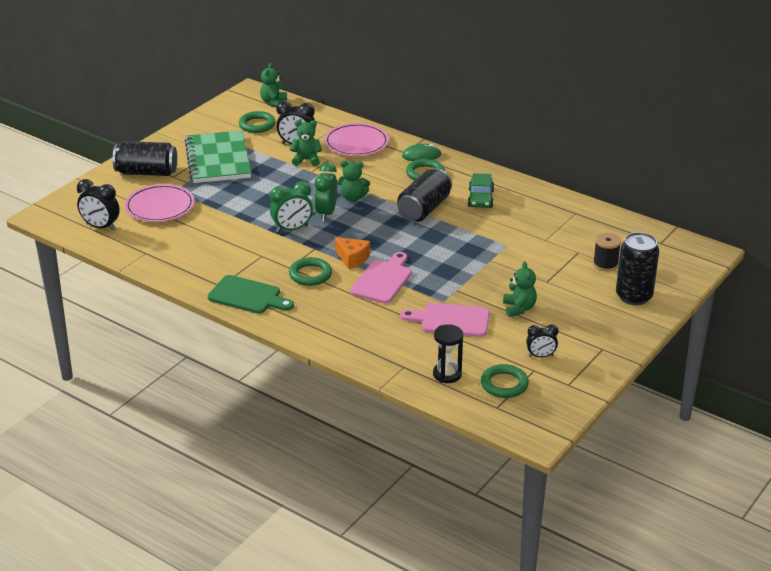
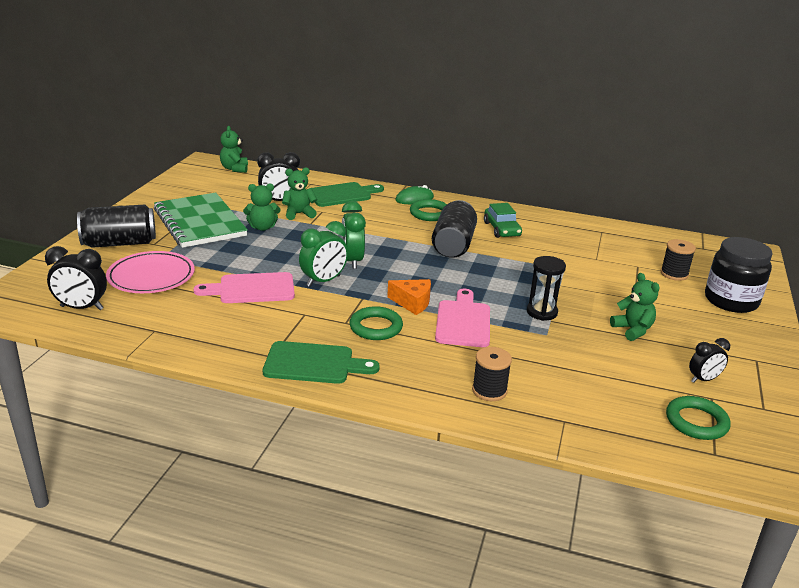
camera: 20 degrees left, 5 degrees down
green ring [239,111,275,133] -> none
pink plate [324,123,389,156] -> green cutting board [307,182,384,207]
green teddy bear [337,161,370,202] -> green teddy bear moved to [243,184,281,231]
pink cutting board [400,303,490,337] -> pink cutting board moved to [193,272,295,303]
black hourglass [433,324,463,383] -> black hourglass moved to [527,256,566,321]
black can [616,232,659,305] -> black jar [705,237,773,313]
none -> black spool [472,347,512,401]

